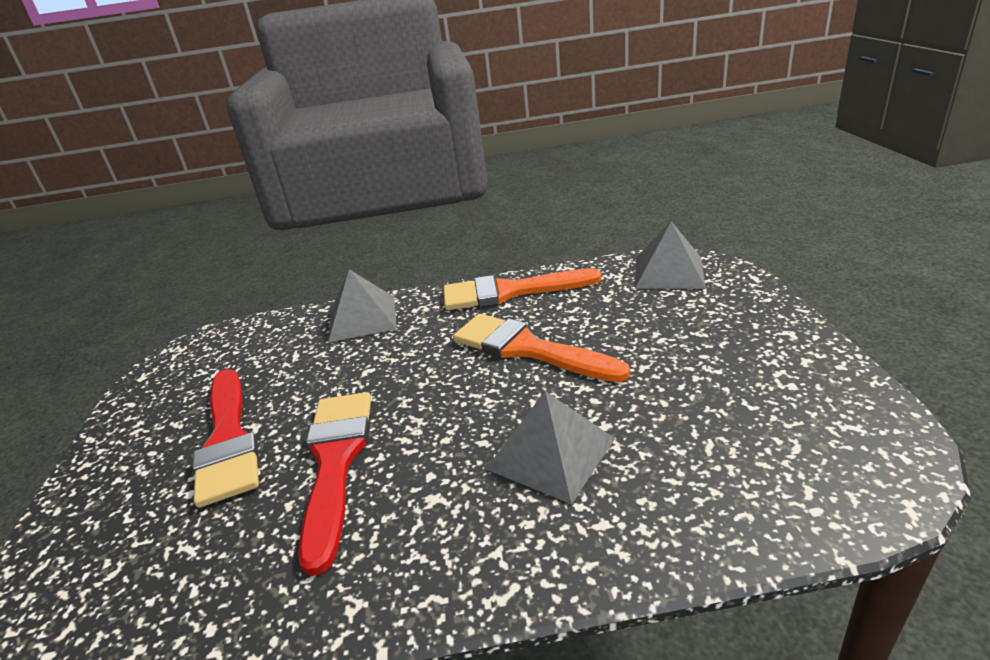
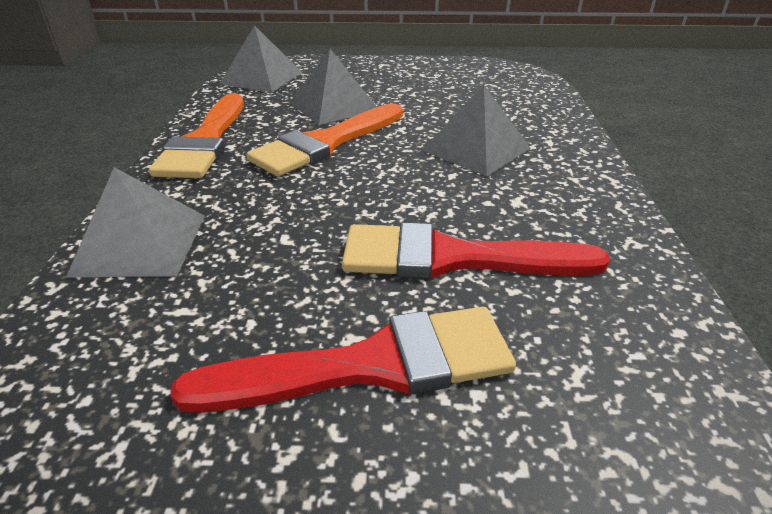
camera: 85 degrees left, 5 degrees up
none -> grey pyramid [289,49,377,125]

